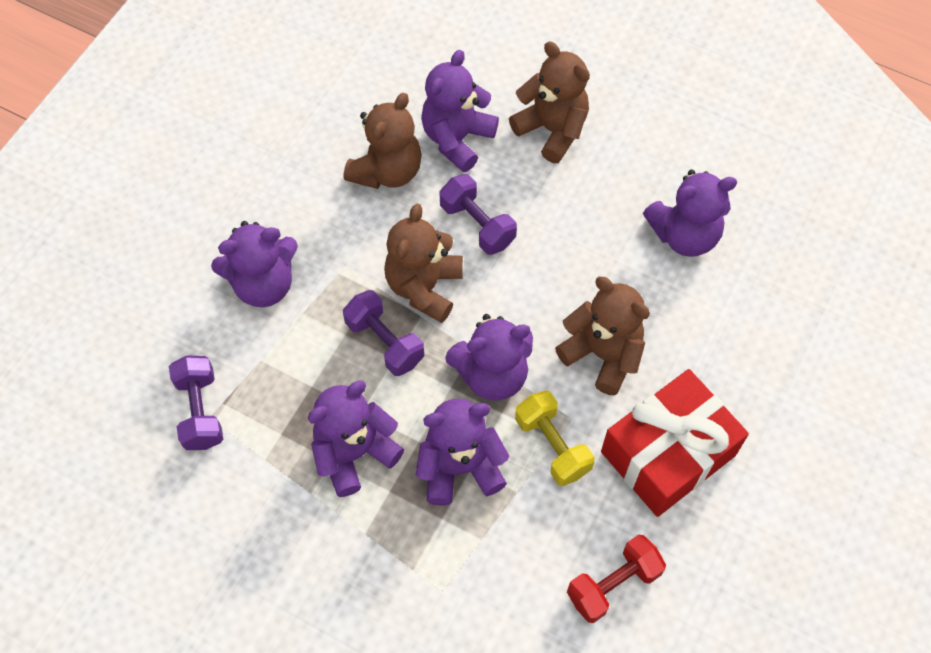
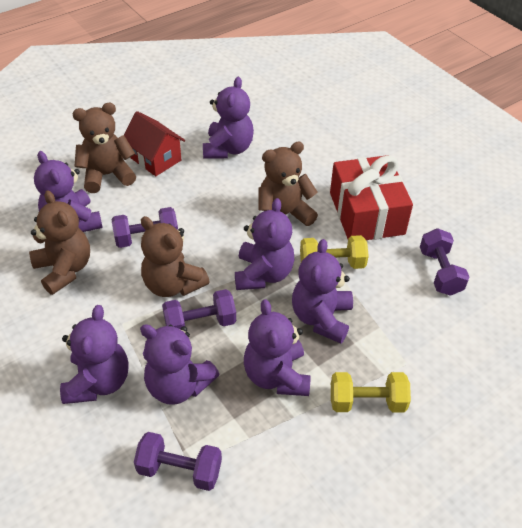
camera: 65 degrees left, 15 degrees down
red dumbbell [567,535,666,623] -> purple dumbbell [420,228,469,296]
none -> red house [124,111,185,176]
none -> purple teddy bear [140,324,220,405]
none -> yellow dumbbell [331,372,411,412]

